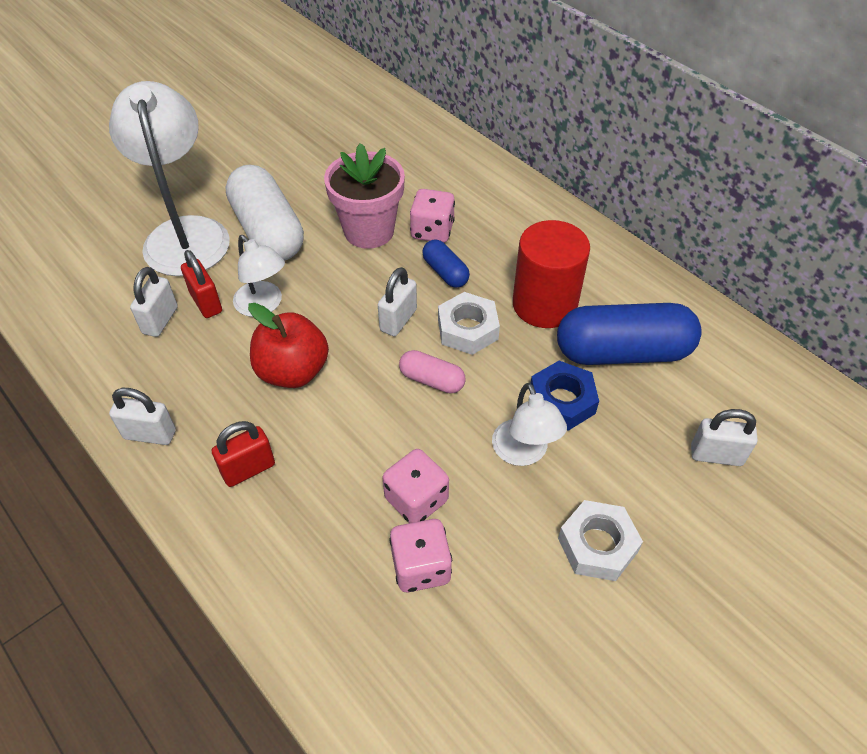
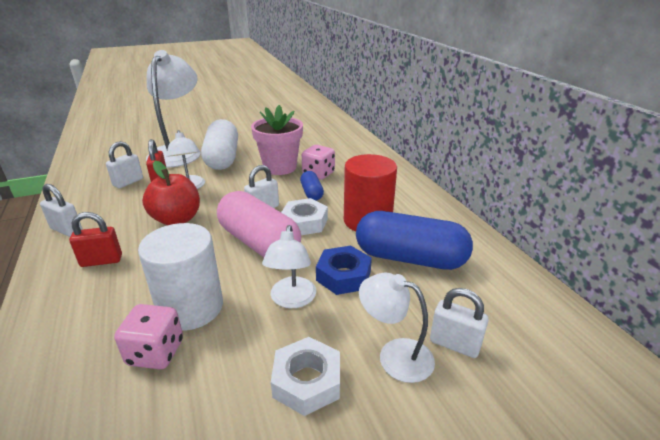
camera: 20 degrees right, 20 degrees down
pink dice [383,449,449,523] -> white cylinder [138,223,223,331]
pink capsule [399,350,466,393] -> pink capsule [217,191,301,257], size x2.05
none -> white lamp [359,273,435,383]

